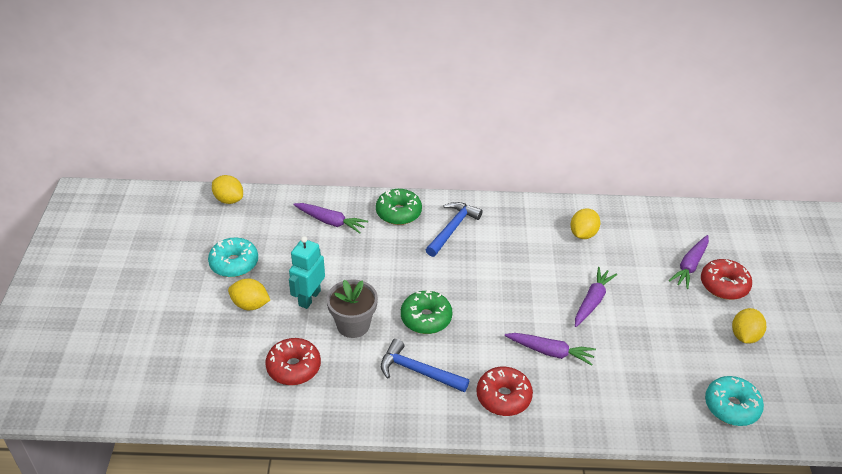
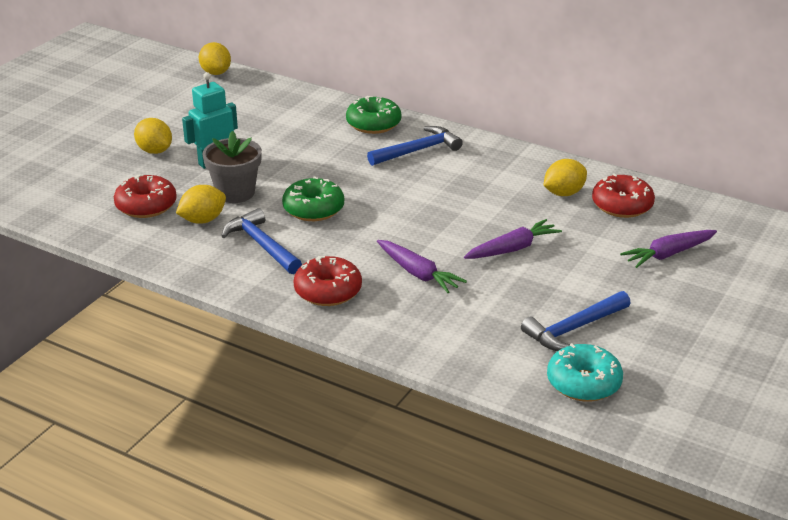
camera: 30 degrees right, 10 degrees down
turquoise donut [208,238,258,277] -> none
purple carrot [293,203,368,233] -> none
red donut [701,259,752,300] -> red donut moved to [592,173,655,218]
yellow lemon [732,308,766,344] -> yellow lemon moved to [176,185,226,224]
none -> blue hammer [521,291,631,351]

